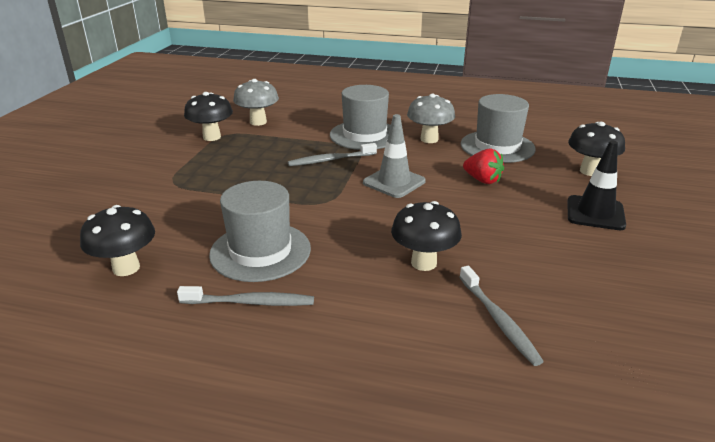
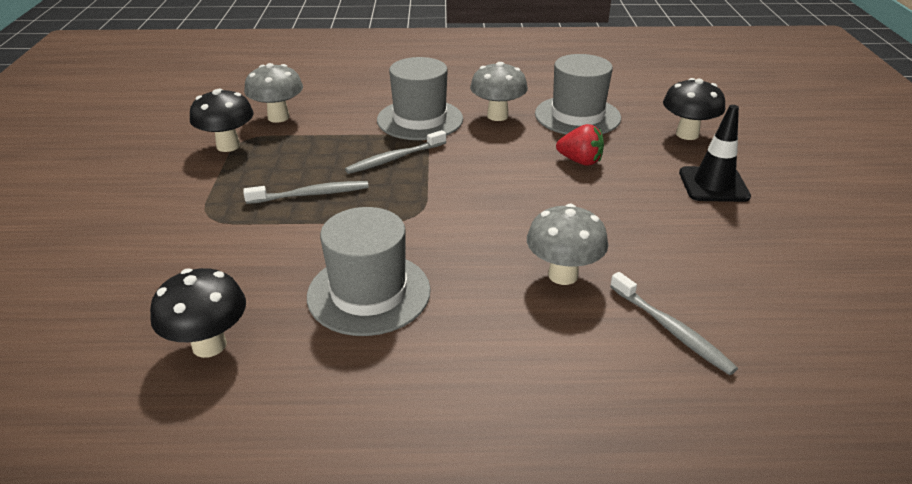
camera: 15 degrees left, 5 degrees up
grey toothbrush [177,286,314,306] -> grey toothbrush moved to [243,181,369,204]
grey traffic cone [363,114,426,198] -> none
black mushroom [391,201,462,271] -> grey mushroom [527,204,608,285]

